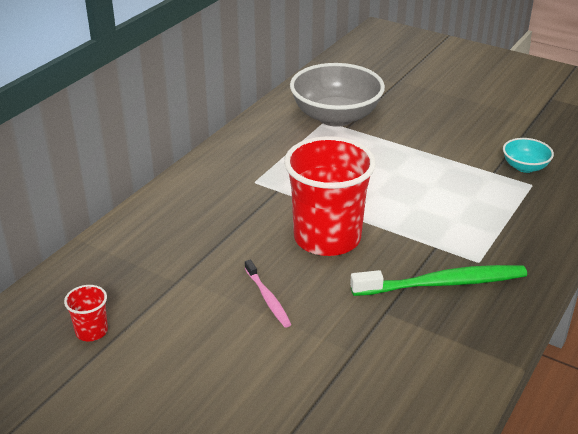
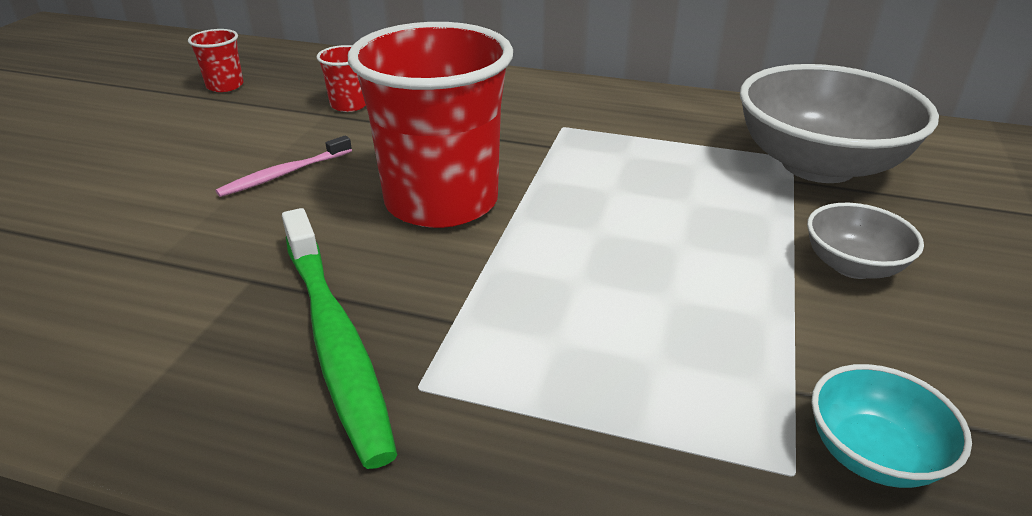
camera: 75 degrees right, 0 degrees up
none -> red cup [316,45,366,112]
none -> grey bowl [807,203,924,279]

